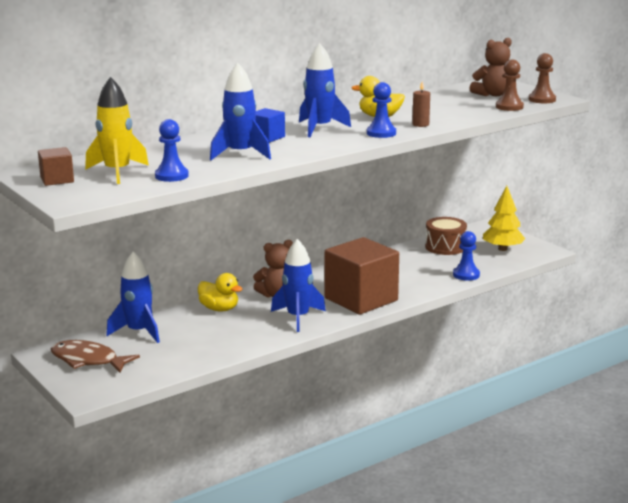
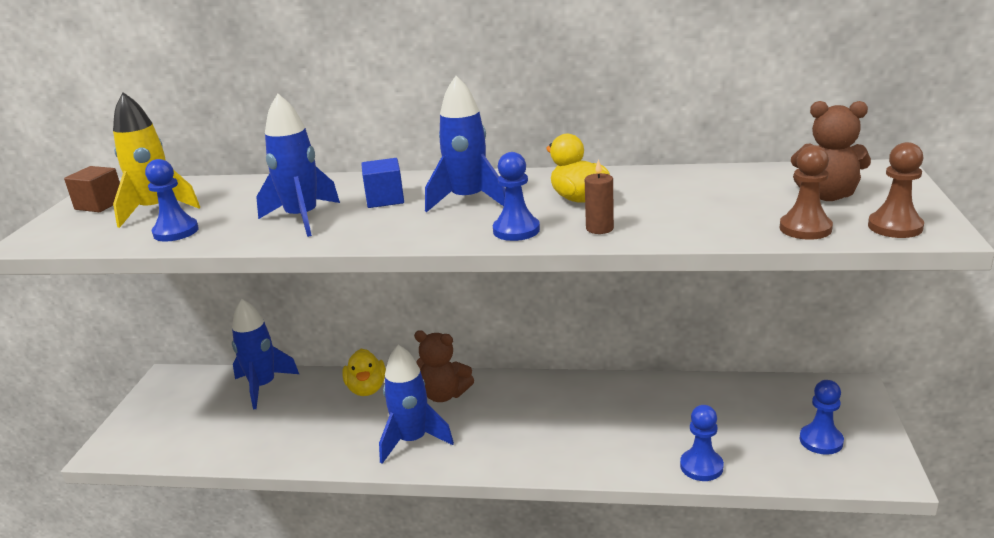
camera: 45 degrees right, 5 degrees up
brown fish [51,340,140,373] -> none
brown cube [324,237,399,315] -> none
brown drum [425,217,467,255] -> none
yellow tree [483,186,525,251] -> blue pawn [799,380,844,455]

